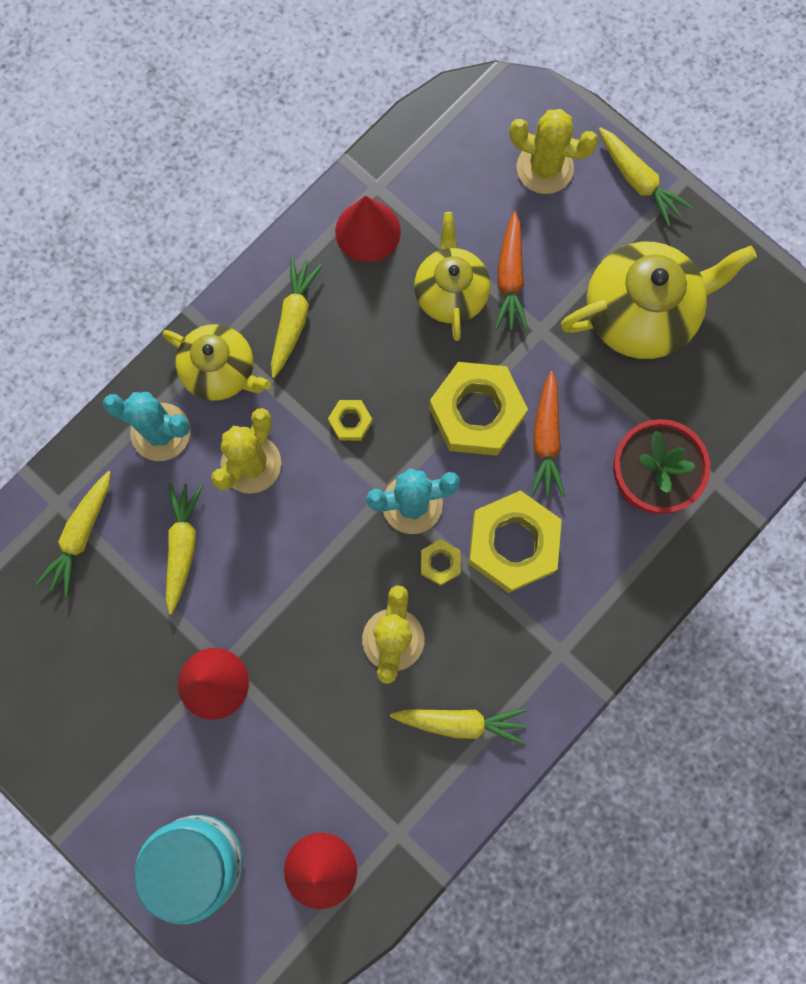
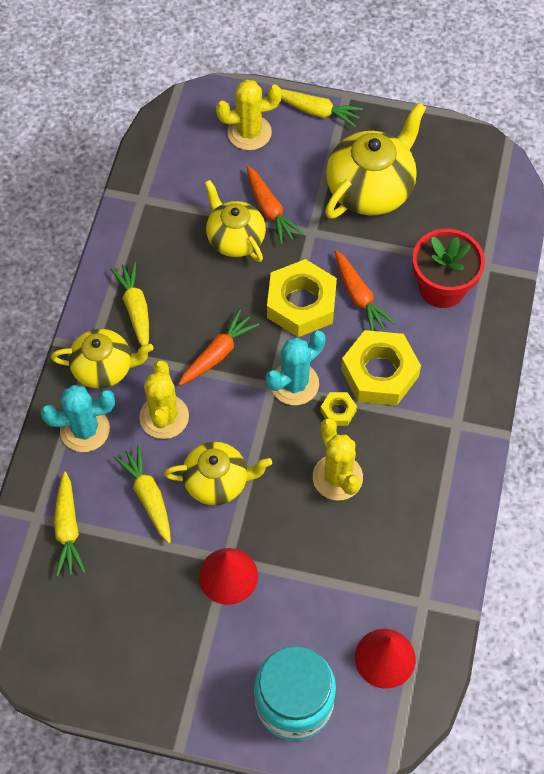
camera: 30 degrees left, 15 degrees down
yellow nut [328,400,373,441] -> orange carrot [179,309,259,386]
red cone [335,196,401,262] -> none
yellow carrot [390,708,527,745] -> none
none -> yellow teapot [164,442,272,505]

